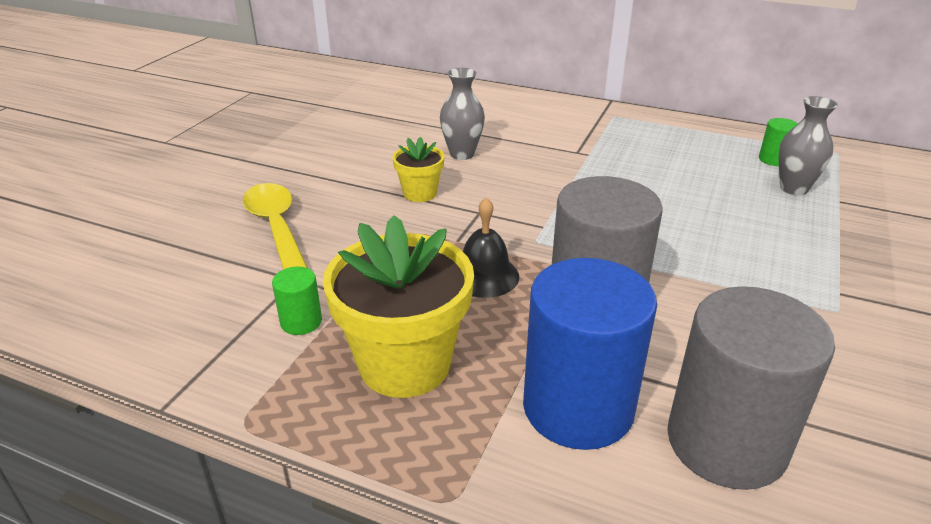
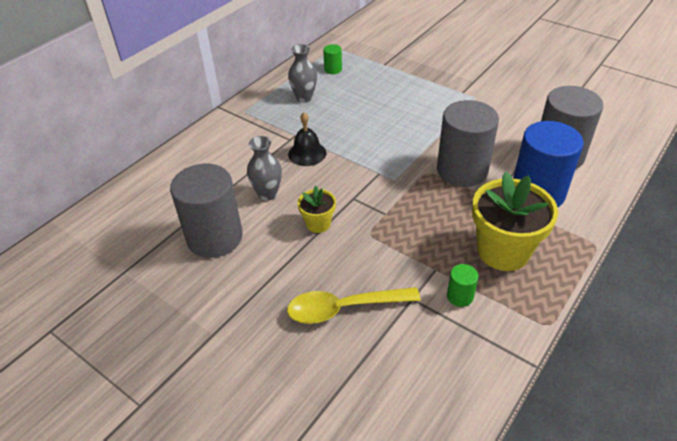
camera: 75 degrees left, 10 degrees up
black bell [463,197,519,298] -> black bell moved to [288,112,327,166]
grey vase [779,96,838,195] -> grey vase moved to [288,44,317,103]
none -> grey cylinder [170,164,243,258]

